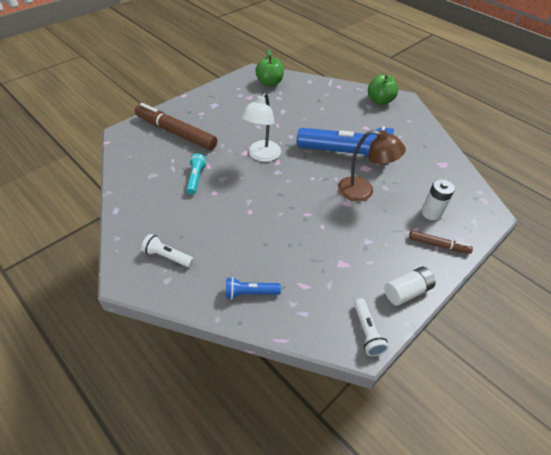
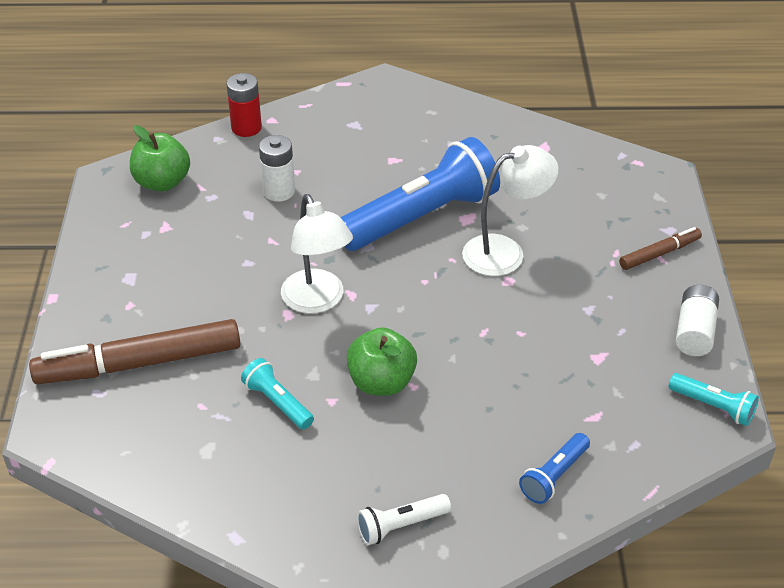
camera: 45 degrees left, 5 degrees down
brown lamp [338,130,406,201] -> white lamp [462,145,559,276]
white flashlight [354,298,389,356] -> turquoise flashlight [669,373,759,426]
green apple [368,74,398,105] -> green apple moved to [347,327,417,396]
white battery [421,179,455,220] -> white battery moved to [259,135,295,202]
none -> red battery [226,73,262,137]

